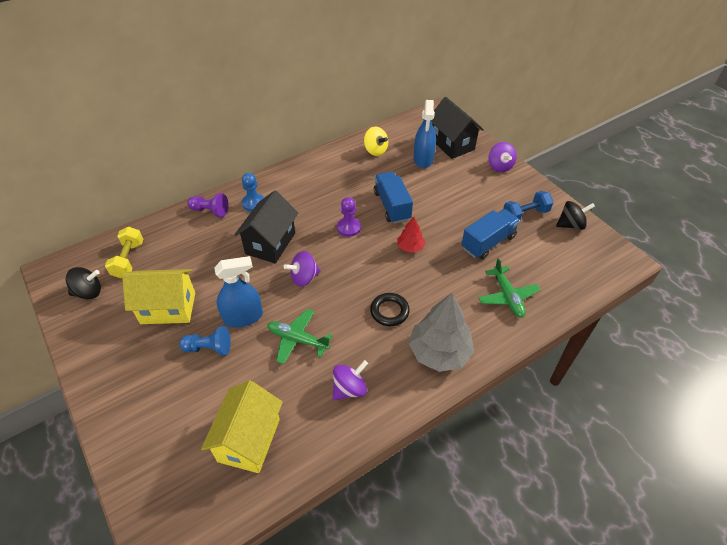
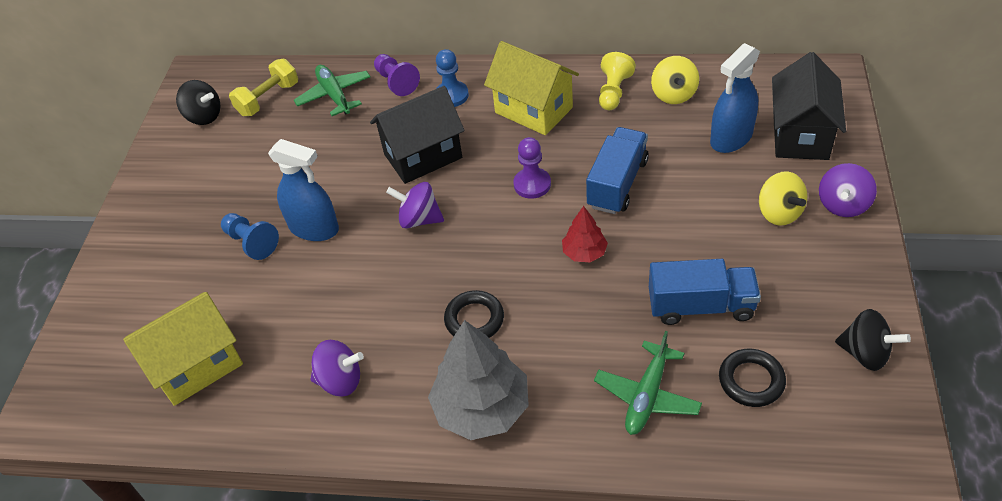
camera: 45 degrees right, 0 degrees up
yellow house [122,269,195,324] -> yellow house moved to [484,41,579,135]
green plane [267,309,333,364] -> green plane moved to [294,65,371,116]
blue dumbbell [503,191,554,220] -> none
none -> yellow pawn [599,52,636,110]
none -> black ring [719,348,786,407]
none -> yellow spinning top [759,171,807,226]

